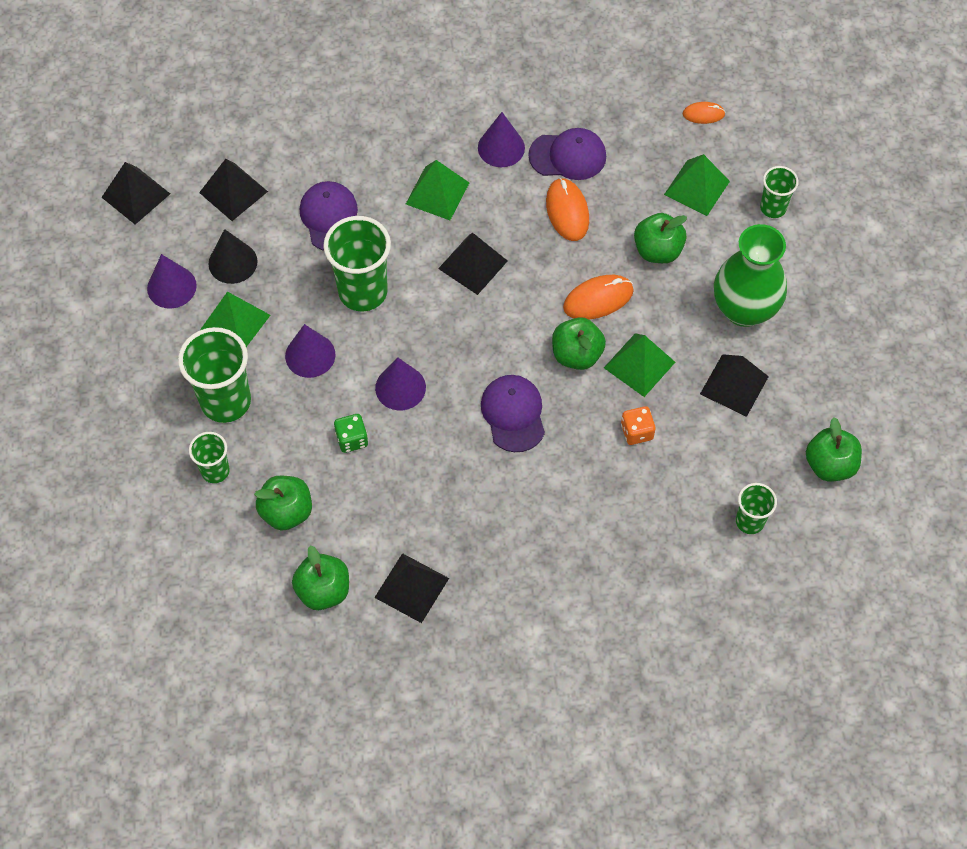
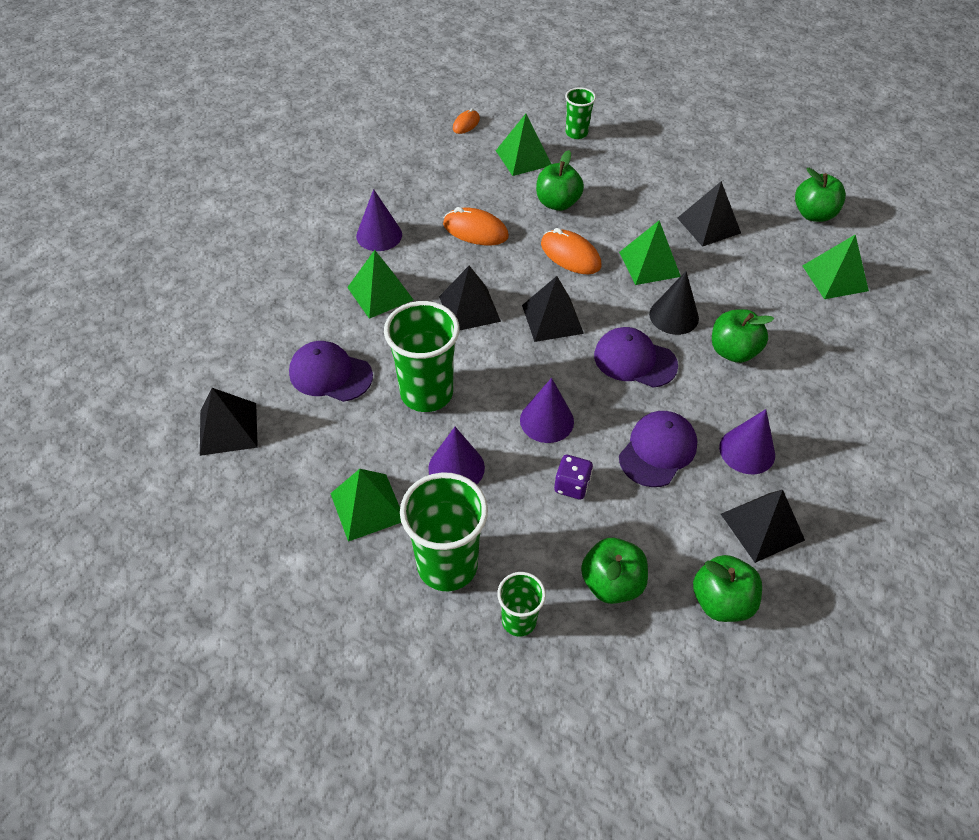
camera: 55 degrees left, 10 degrees down
black pyramid [101,162,170,225] -> black pyramid moved to [522,276,584,342]
purple cone [147,254,197,309] -> purple cone moved to [719,409,775,474]
black cone [209,229,257,284] -> black cone moved to [649,271,699,335]
green dice [334,414,368,453] -> purple dice [554,455,593,499]
purple cap [528,128,606,180] -> purple cap moved to [619,411,698,487]
green apple [552,317,606,370] -> green apple moved to [712,309,774,363]
orange mouse [563,275,634,320] -> orange mouse turned 60 degrees counterclockwise [541,228,601,274]
orange dice [621,406,656,445] -> none
green vase [714,224,787,327] -> none
green cup [736,483,777,534] -> green pyramid [802,234,869,299]

